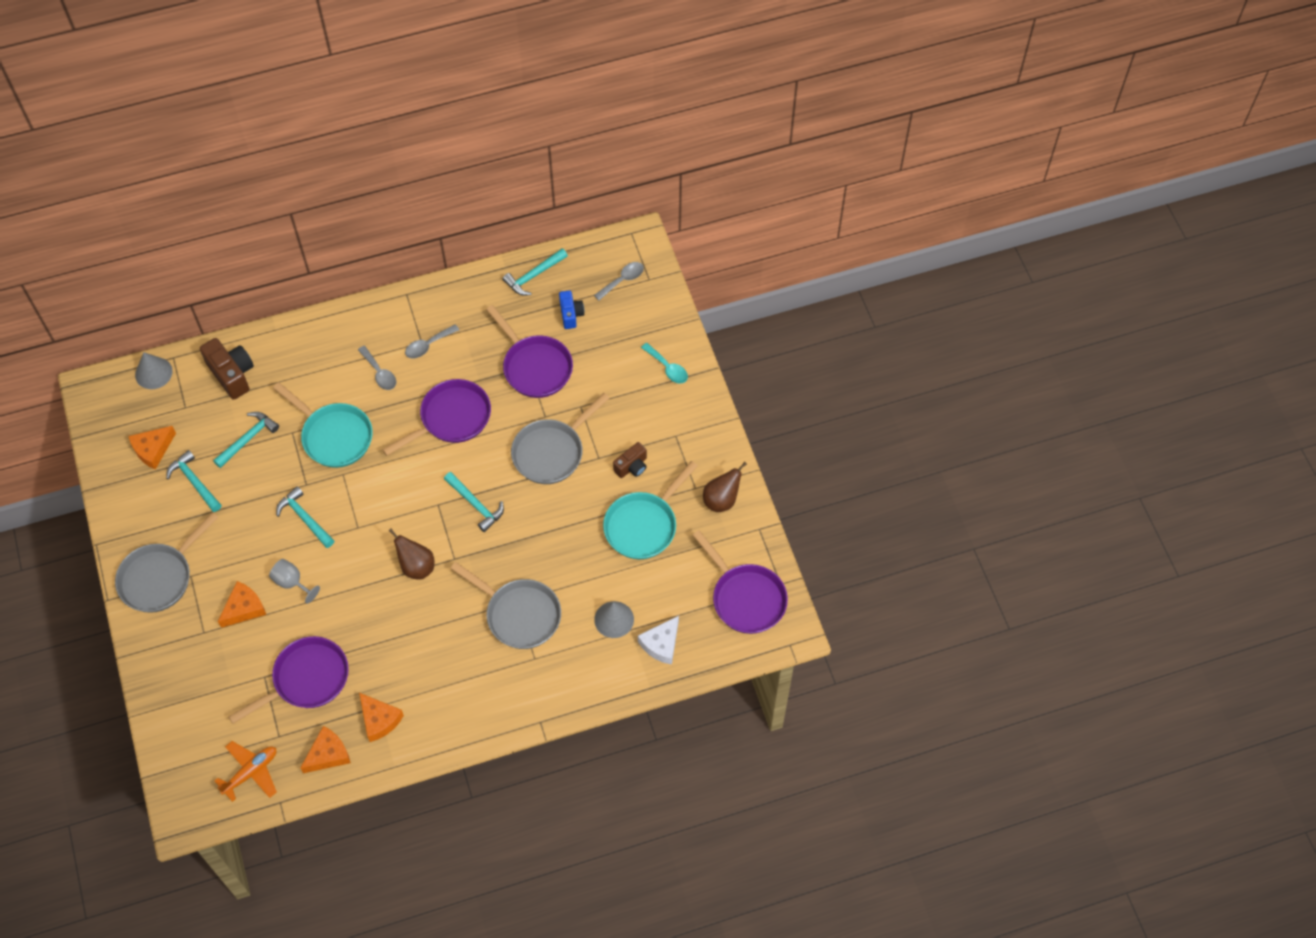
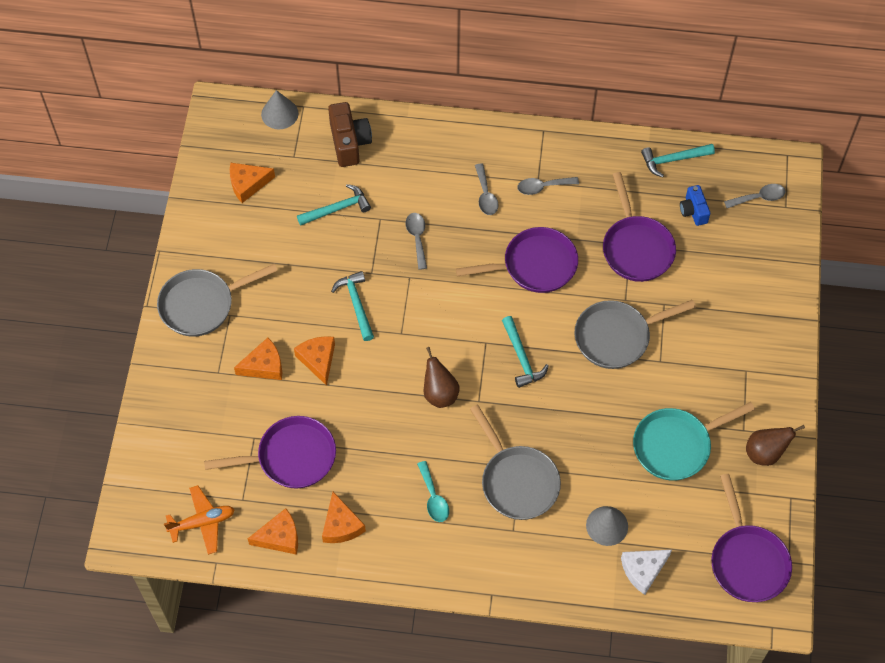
camera: 25 degrees right, 0 degrees up
turquoise hammer [166,450,221,512] -> none
grey goblet [269,559,320,604] -> orange cheese [294,336,335,386]
turquoise pan [273,382,373,468] -> grey spoon [406,213,427,270]
blue camera [559,291,584,329] -> blue camera turned 150 degrees clockwise [680,185,710,226]
brown camera [613,442,647,478] -> none
turquoise spoon [641,343,688,384] -> turquoise spoon moved to [417,461,449,522]

